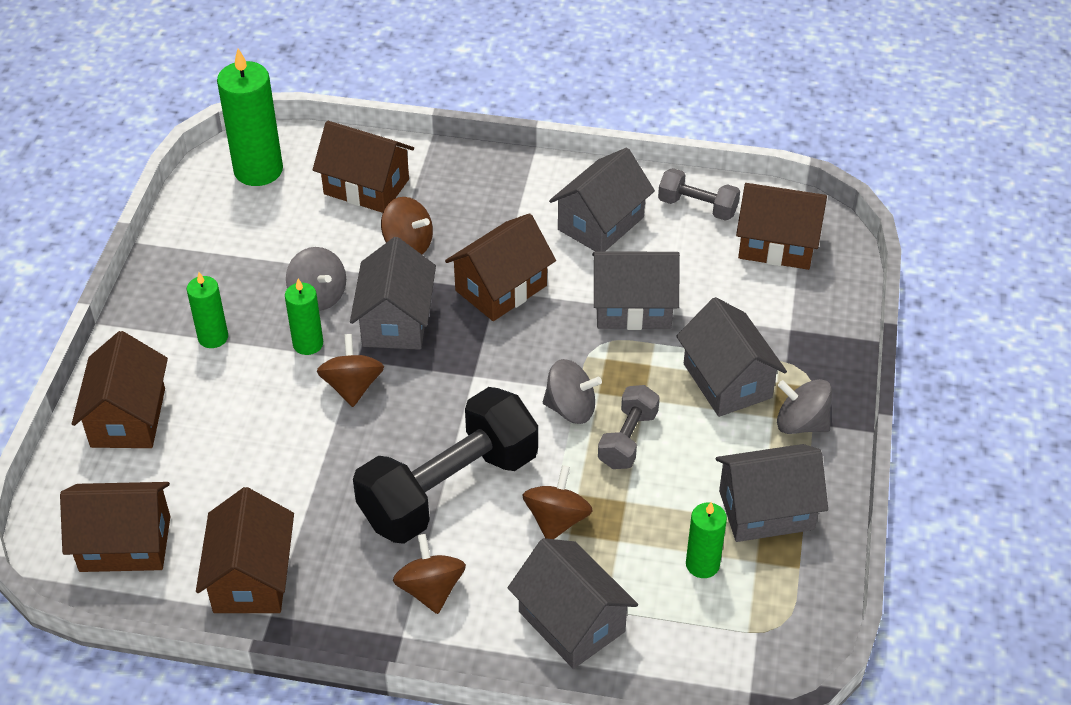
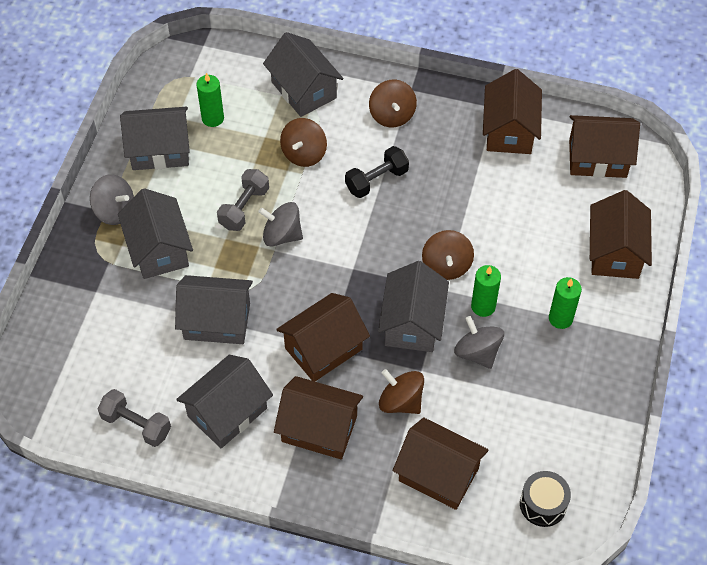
camera: 175 degrees left, 10 degrees up
green candle [217,48,283,186] -> black drum [520,471,571,527]
black dumbbell [353,387,538,544] -> black dumbbell [345,146,409,198], size x0.49
brown house [736,183,827,270] -> brown house moved to [274,376,363,459]

